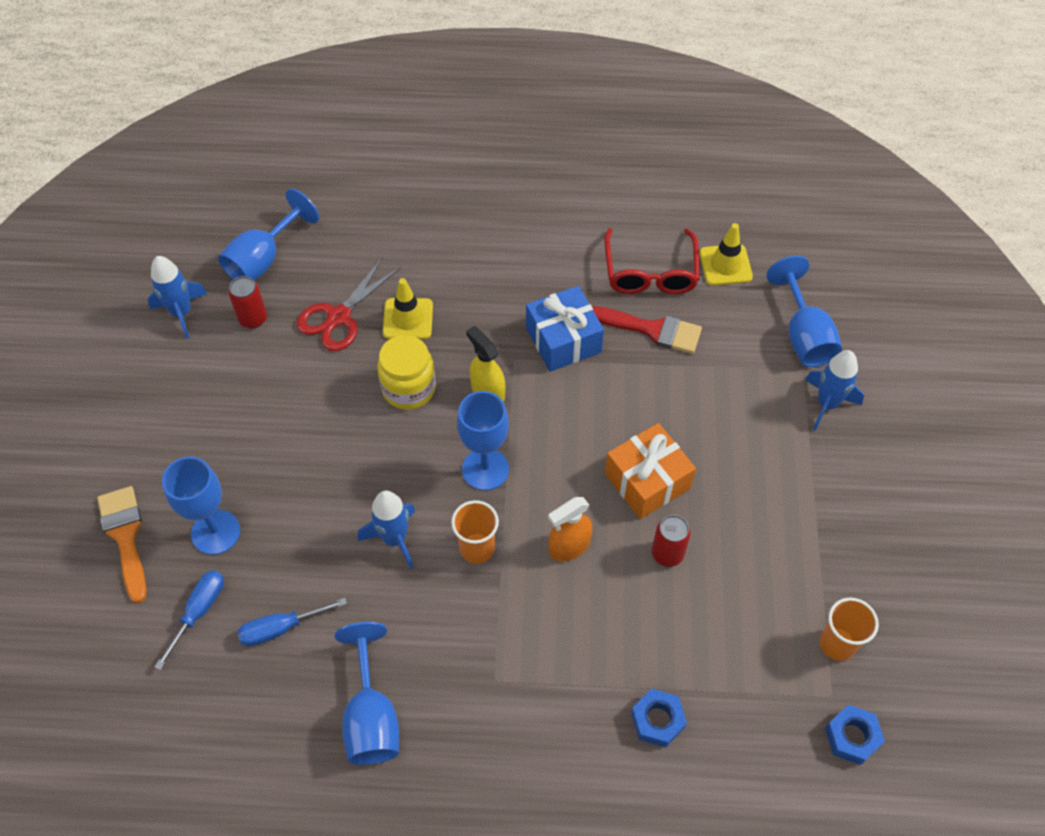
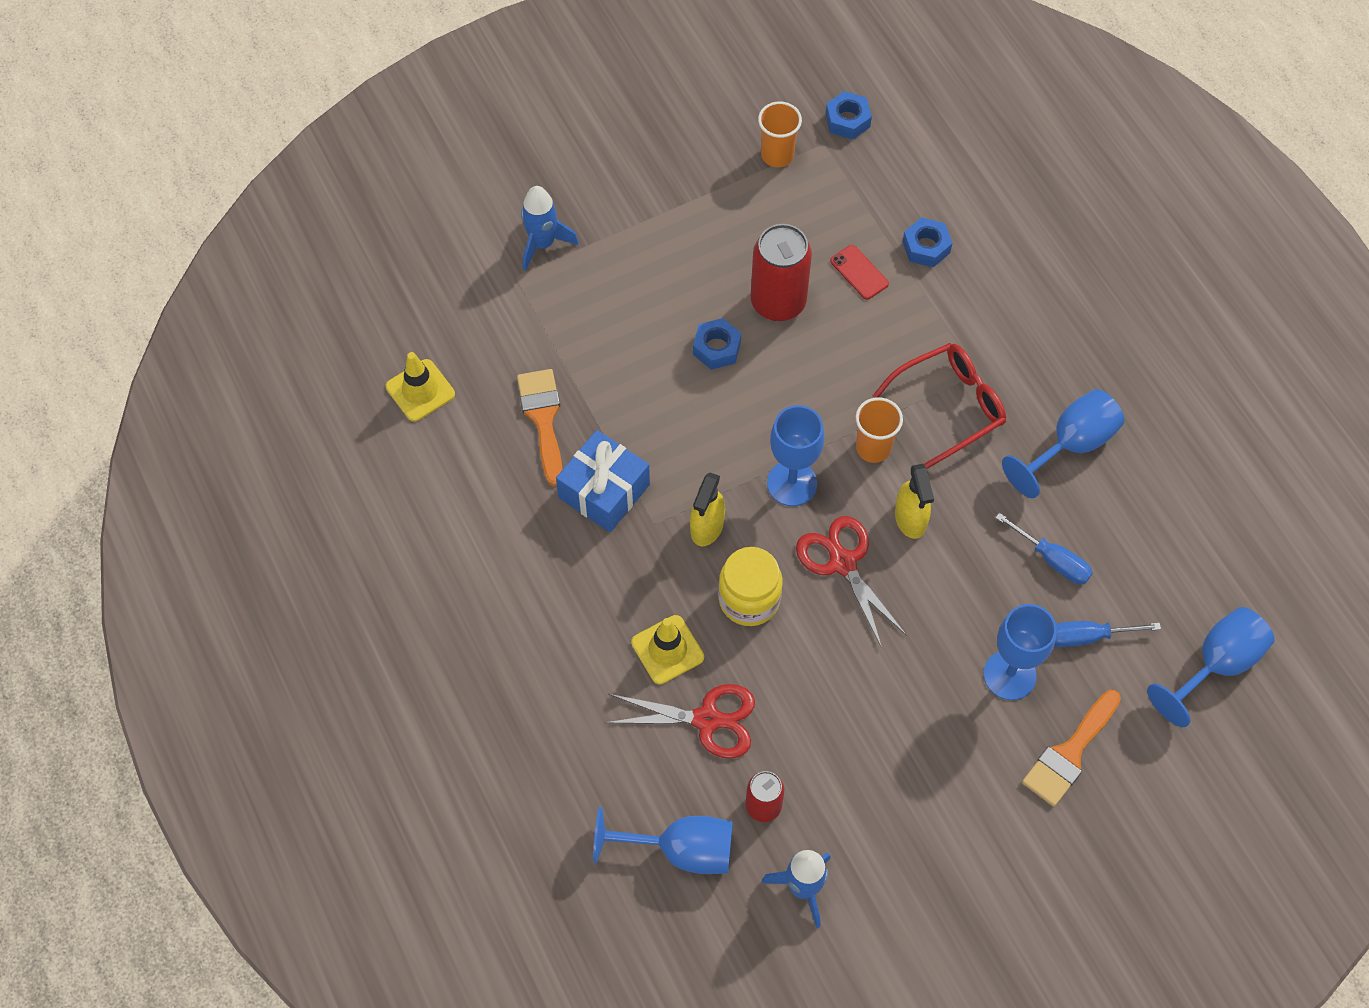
camera: 120 degrees left, 5 degrees up
blue rocket [358,491,415,569] -> yellow spray bottle [895,464,934,539]
orange spray bottle [548,497,593,561] -> none
red brush [592,306,702,354] -> orange brush [517,369,563,486]
red glasses [605,228,699,294] -> red glasses moved to [873,343,1006,469]
orange gift [605,423,696,519] -> blue nut [693,318,741,370]
red can [652,515,691,567] -> red can [751,224,812,321], size x1.75
blue goblet [766,256,842,367] -> blue goblet moved to [1147,607,1275,727]
none -> red scissors [796,516,907,648]
none -> red phone [830,245,889,300]

